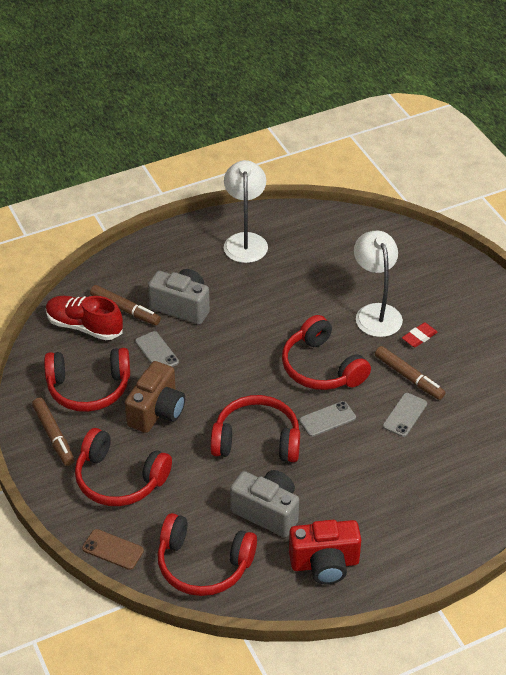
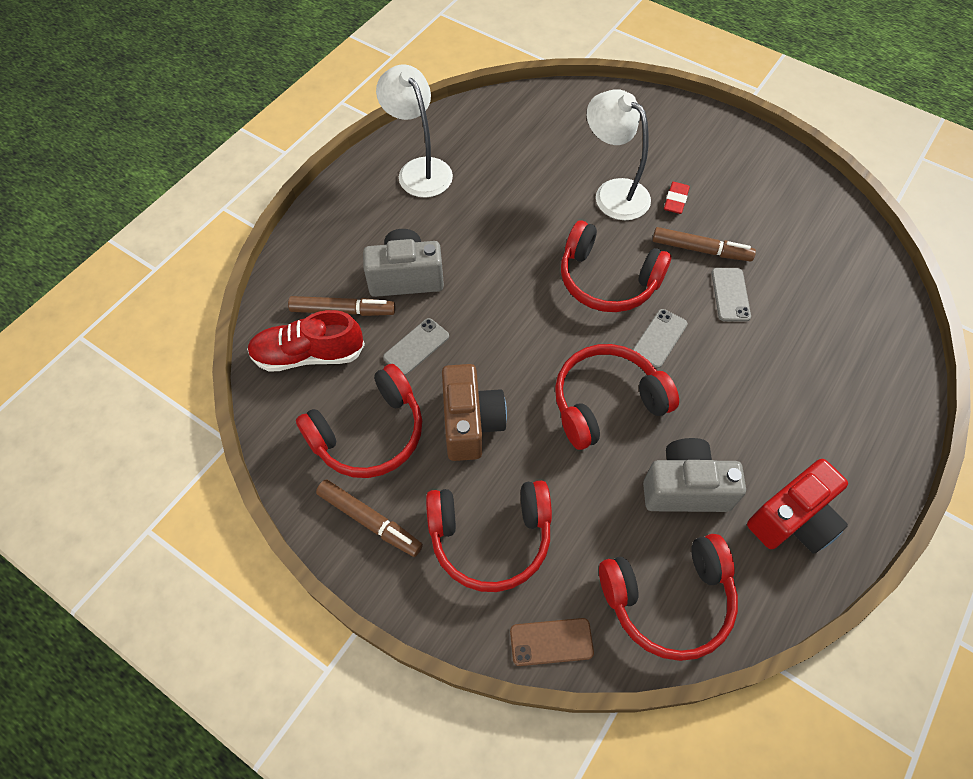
camera: 30 degrees left, 15 degrees up
grey phone [135,331,179,367] -> grey phone turned 75 degrees counterclockwise [383,318,449,376]

